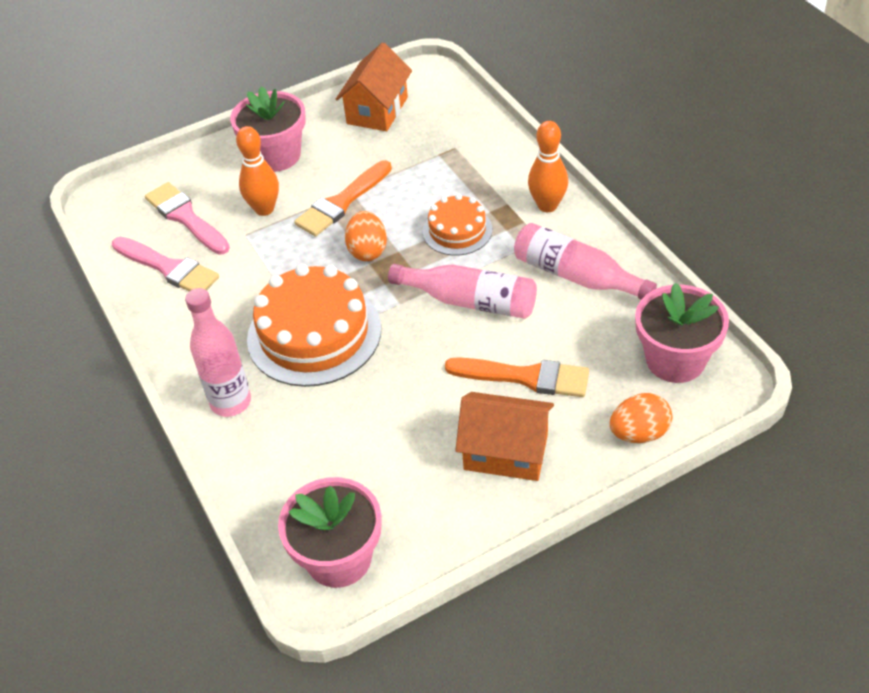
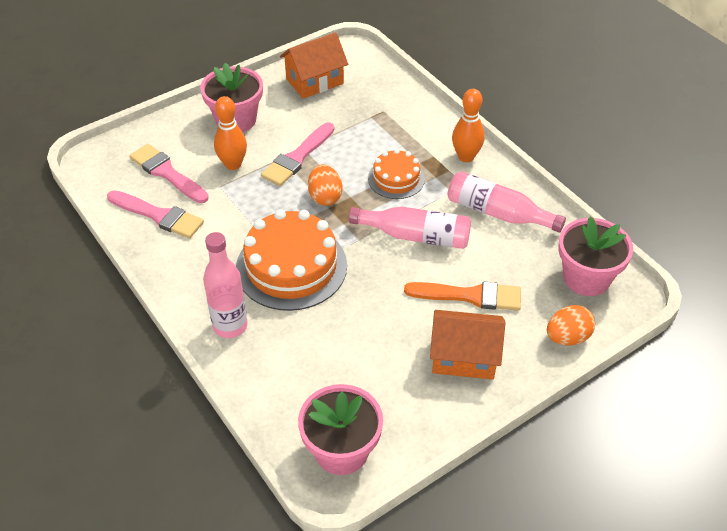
camera: 10 degrees left, 0 degrees up
orange brush [294,160,392,236] -> pink brush [261,122,334,186]
orange house [336,42,412,131] -> orange house turned 45 degrees clockwise [280,32,348,99]

